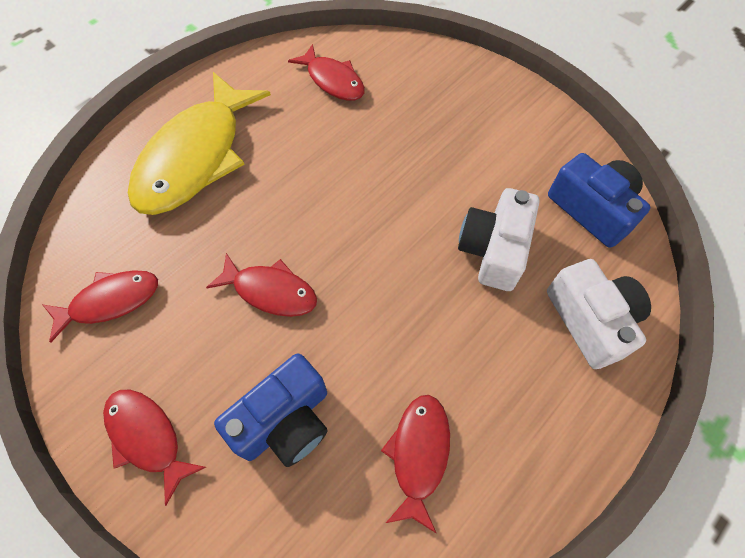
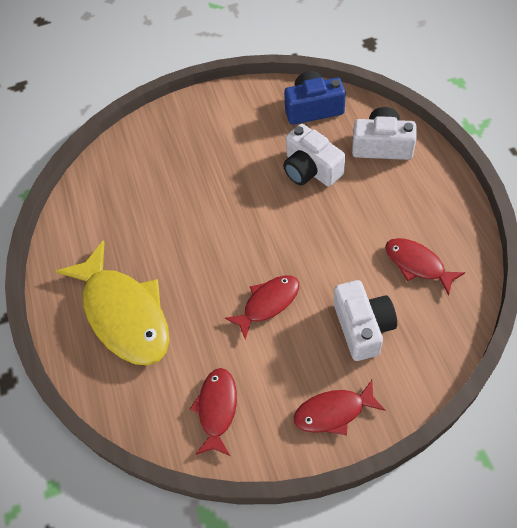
camera: 55 degrees left, 5 degrees down
blue camera [214,353,327,467] -> white camera [334,280,397,361]
red fish [288,44,365,101] -> none

